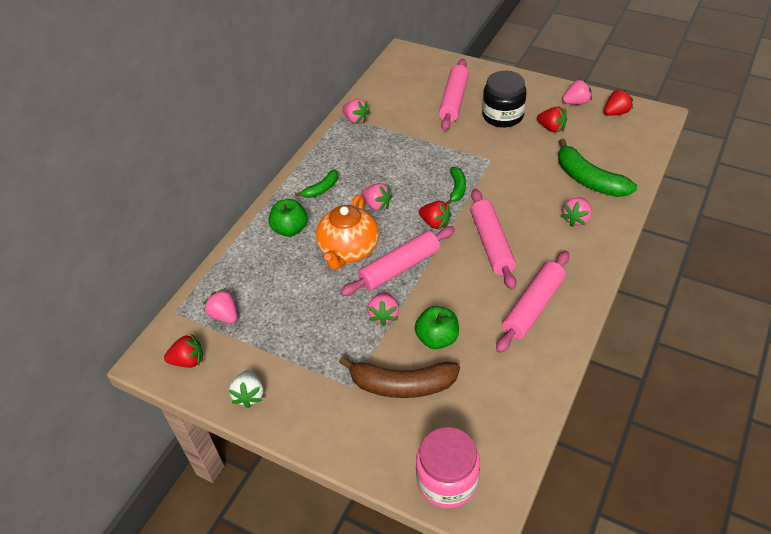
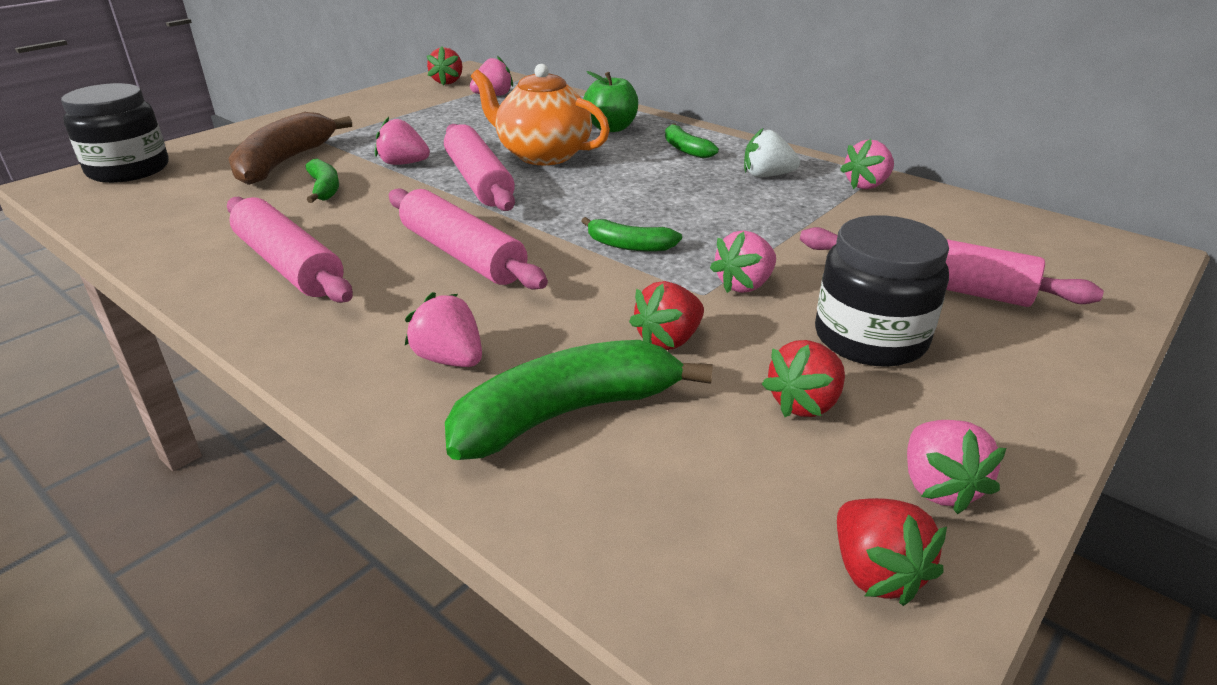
camera: 100 degrees right, 15 degrees down
white strawberry [229,370,263,408] -> white strawberry moved to [744,128,800,177]
pink strawberry [361,183,392,211] -> pink strawberry moved to [710,231,776,293]
green apple [415,306,459,349] -> green banana [305,159,339,203]
pink jar [416,427,480,508] -> black jar [61,83,169,183]
red strawberry [419,201,452,230] -> red strawberry moved to [629,281,704,350]
pink rolling pin [471,189,516,290] -> pink rolling pin turned 45 degrees clockwise [389,189,548,290]

